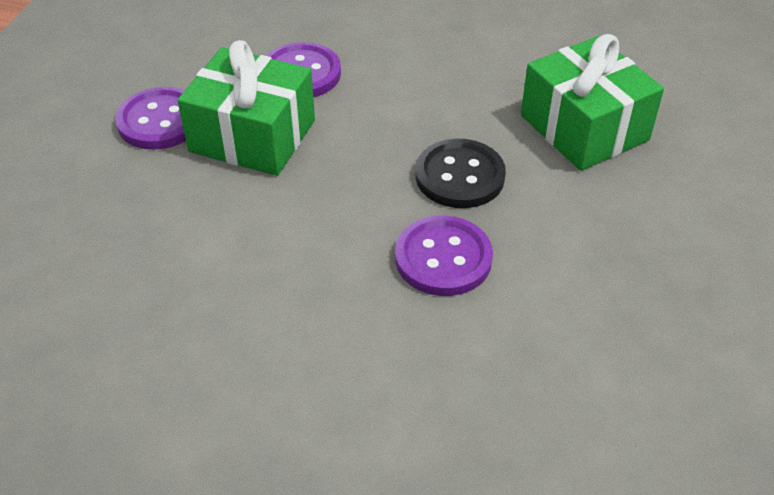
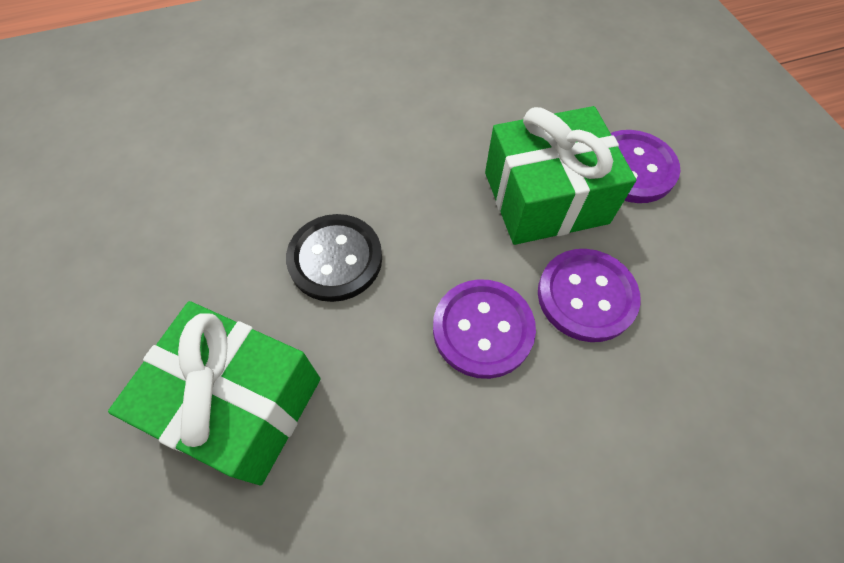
camera: 145 degrees right, 15 degrees up
purple button [395,215,493,296] -> purple button moved to [433,279,536,379]

